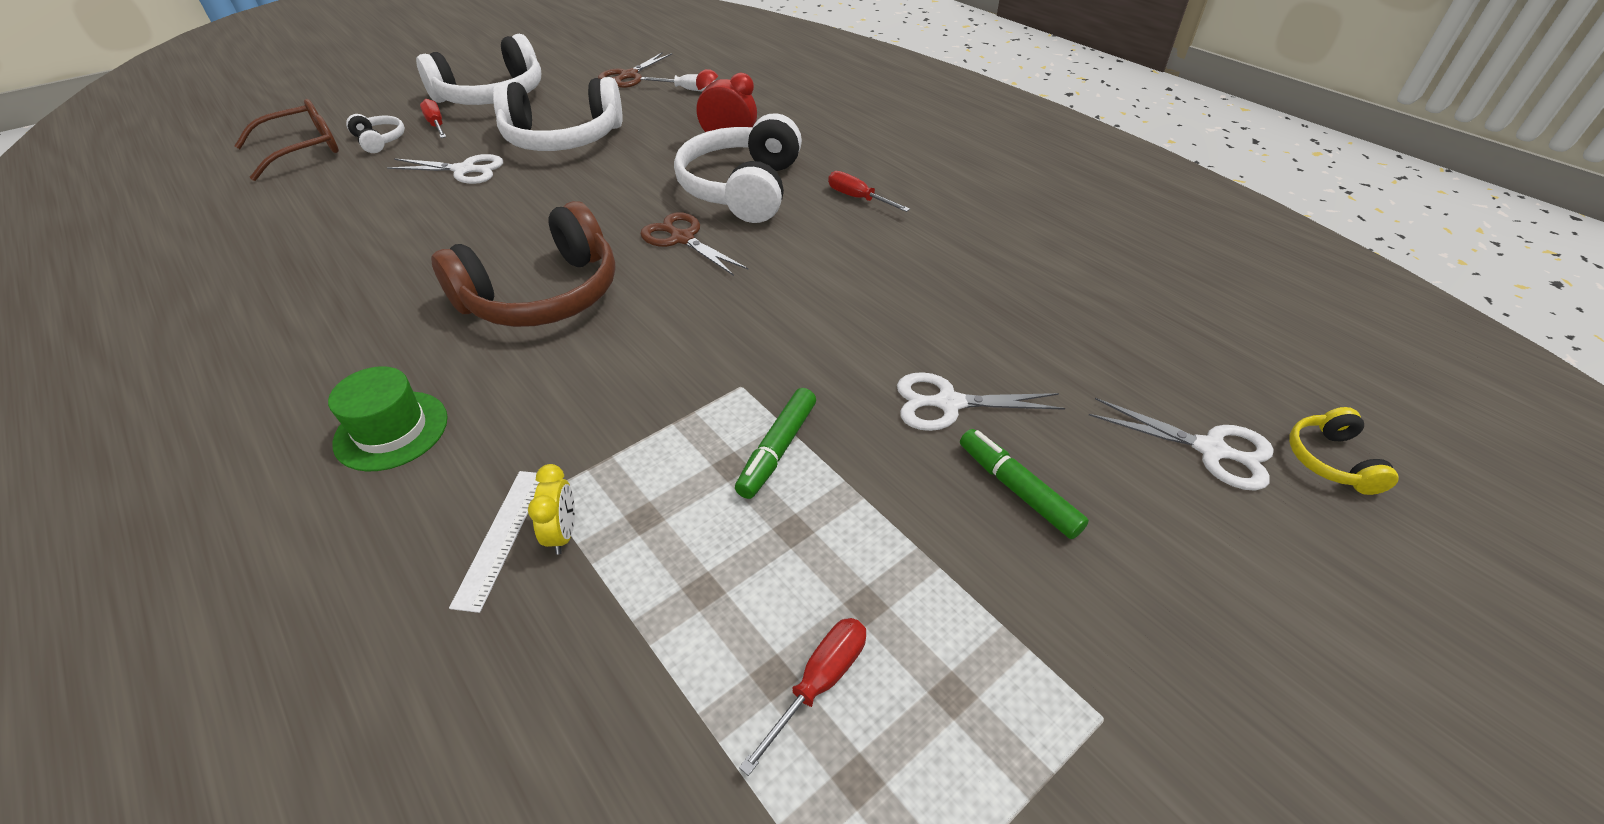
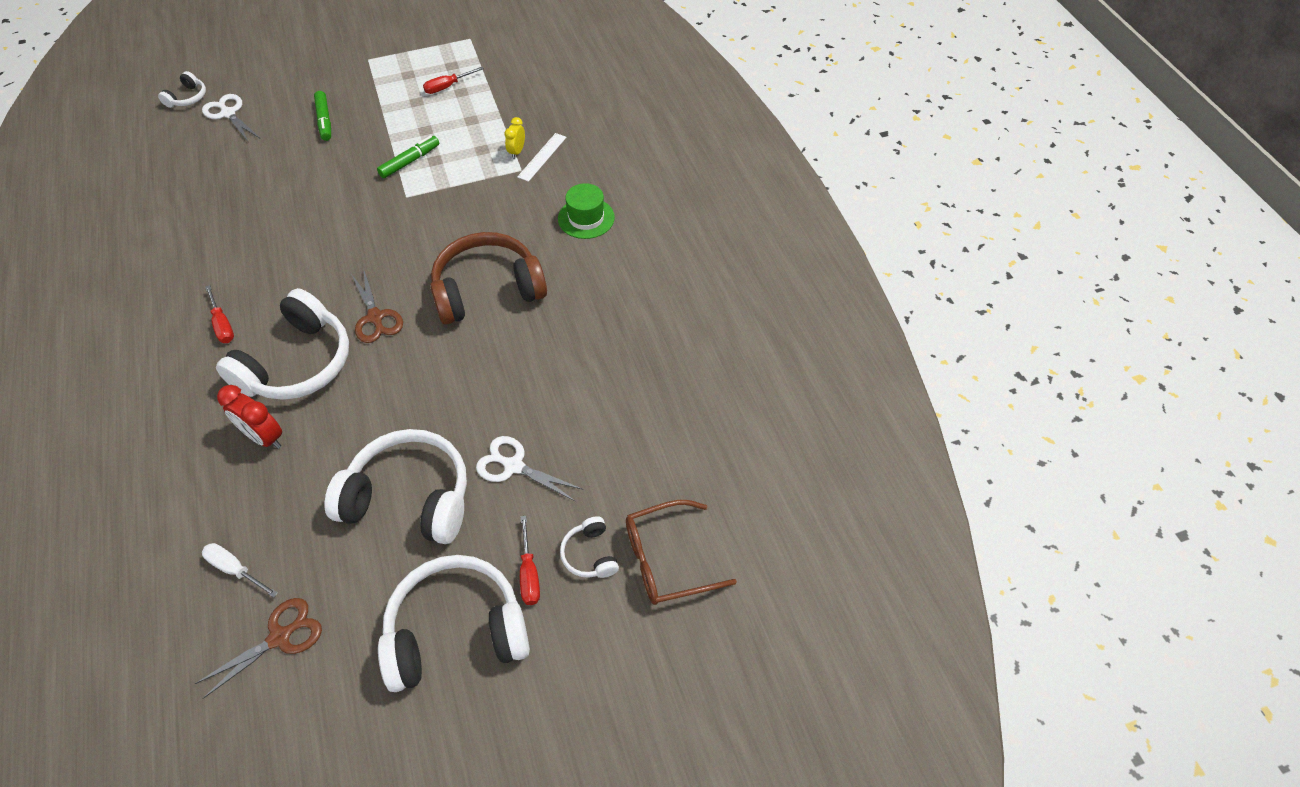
camera: 160 degrees left, 10 degrees up
white scissors [897,372,1065,431] -> none
yellow headphones [1289,407,1399,495] -> white headphones [158,71,206,108]

